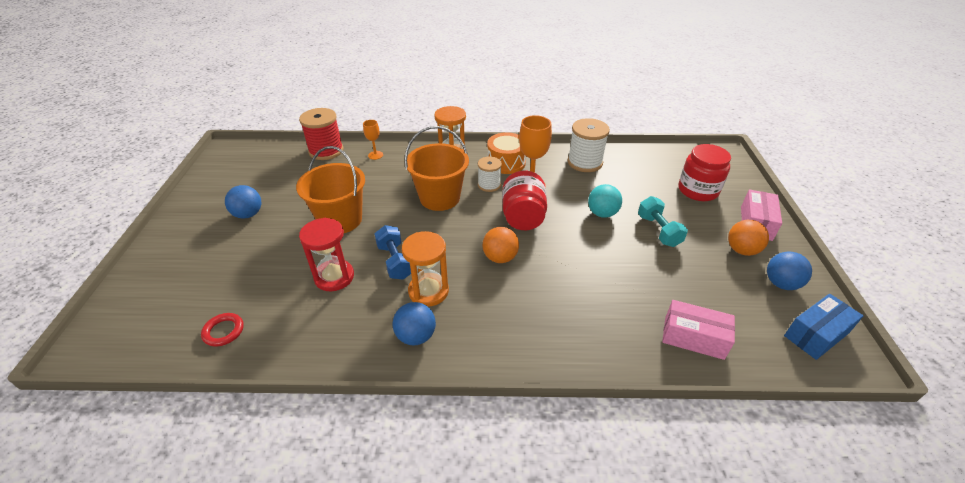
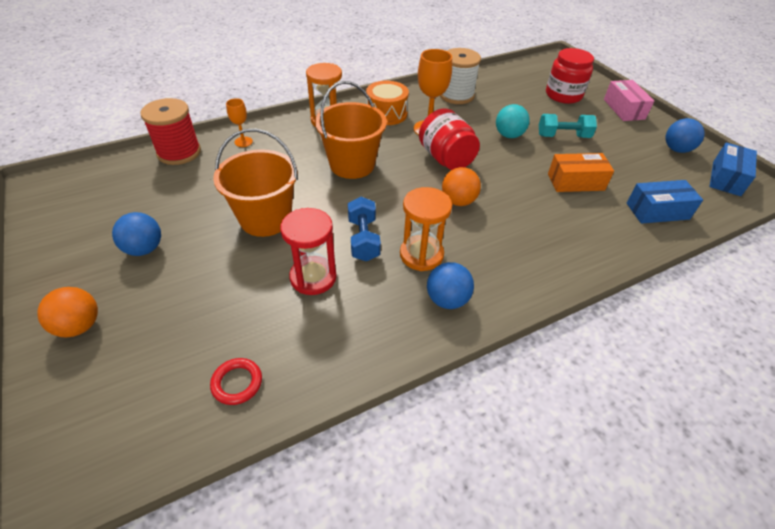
camera: 30 degrees left, 5 degrees up
blue dumbbell [374,225,411,280] -> blue dumbbell turned 45 degrees clockwise [348,197,381,262]
white spool [478,156,502,192] -> none
turquoise dumbbell [638,196,688,247] -> turquoise dumbbell turned 45 degrees counterclockwise [539,114,597,138]
pink box [662,300,735,360] -> blue box [627,180,703,224]
orange ball [728,220,769,256] -> orange ball moved to [37,287,98,337]
none -> orange box [548,153,614,192]

